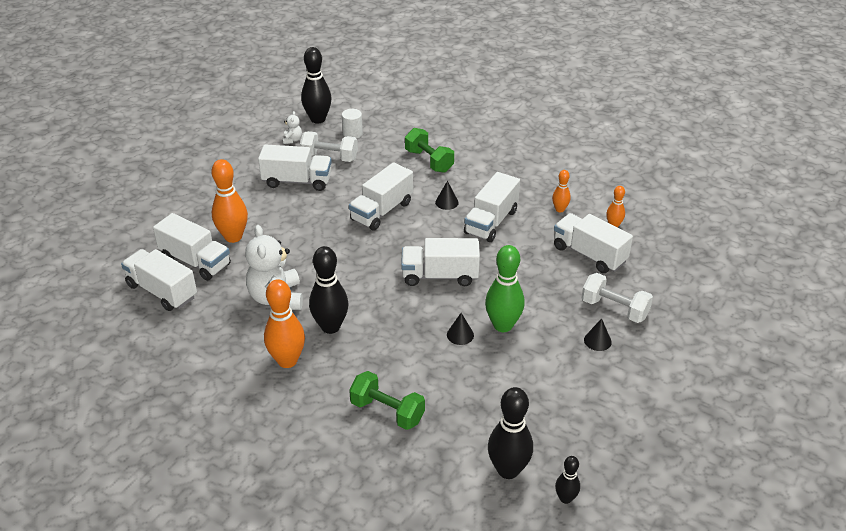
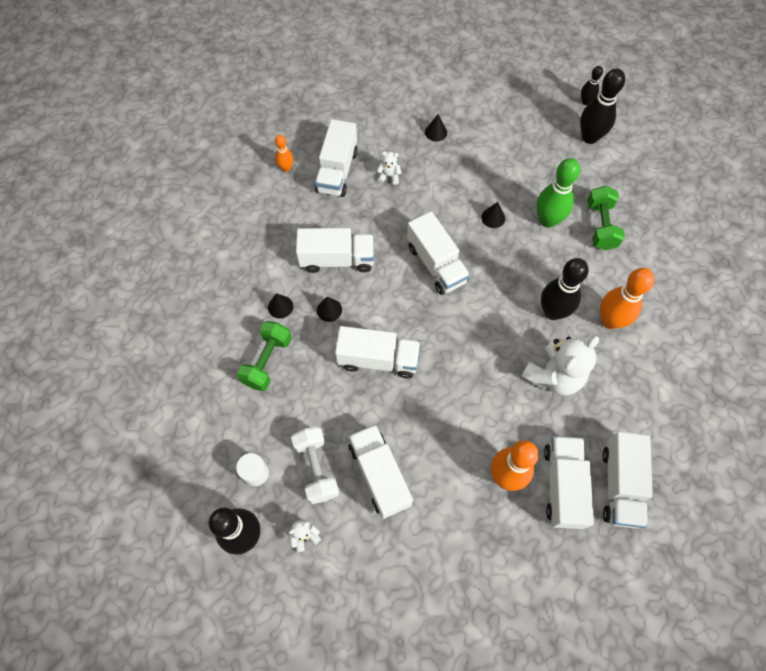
camera: 120 degrees left, 25 degrees up
green bowling pin [485,245,525,332] -> green bowling pin moved to [536,158,580,228]
orange bowling pin [552,170,571,213] -> none
white dumbbell [582,273,653,323] -> none
none -> black cone [268,293,293,319]
none -> white teddy bear [377,151,401,185]

